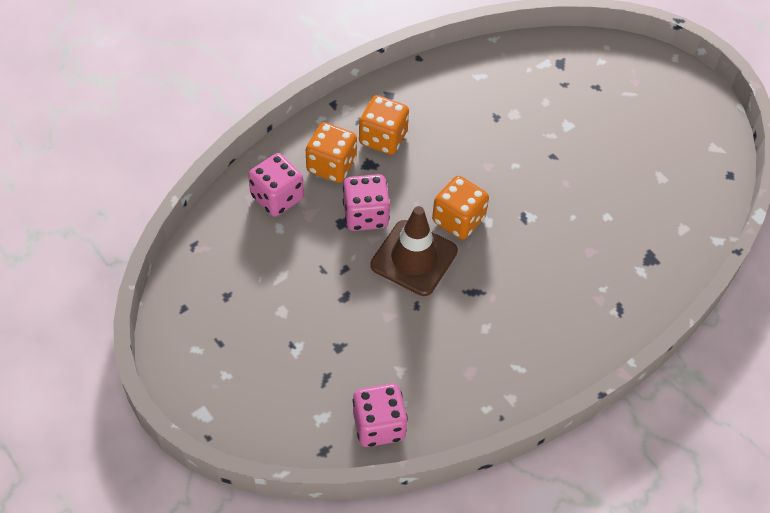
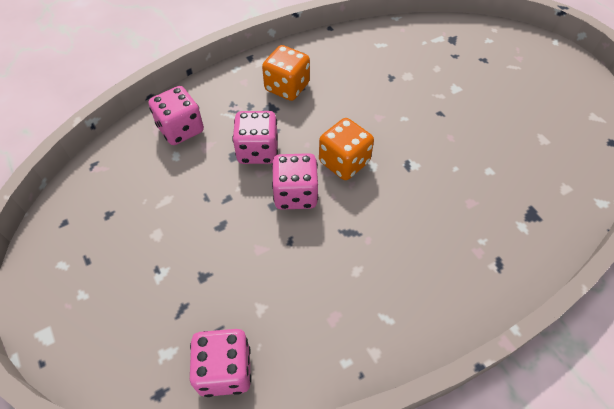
camera: 10 degrees right, 0 degrees up
orange dice [306,122,357,183] -> none
brown traffic cone [370,206,458,296] -> pink dice [272,153,318,210]

